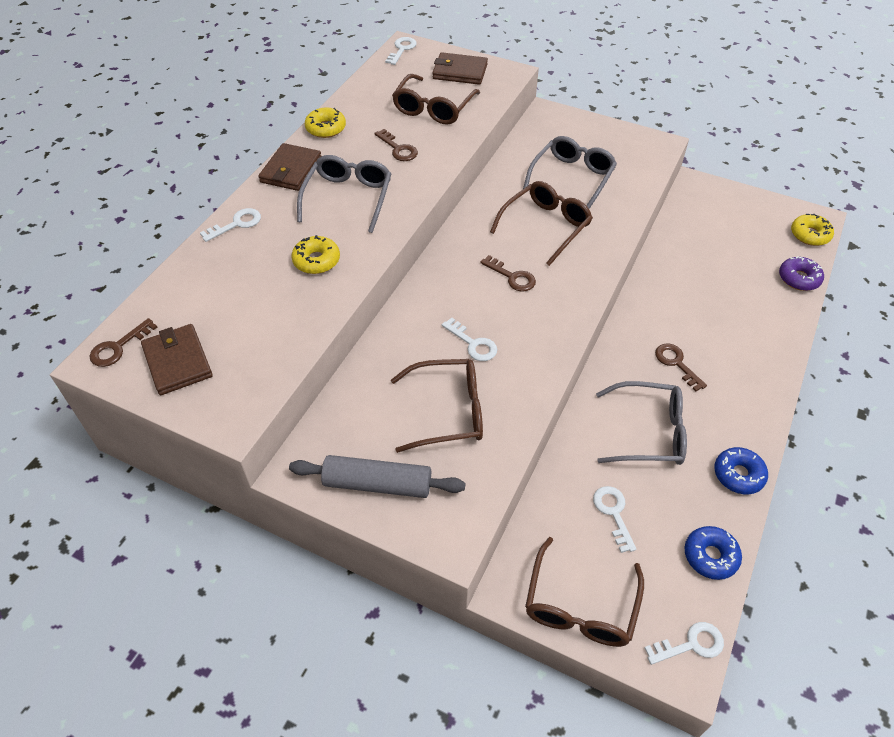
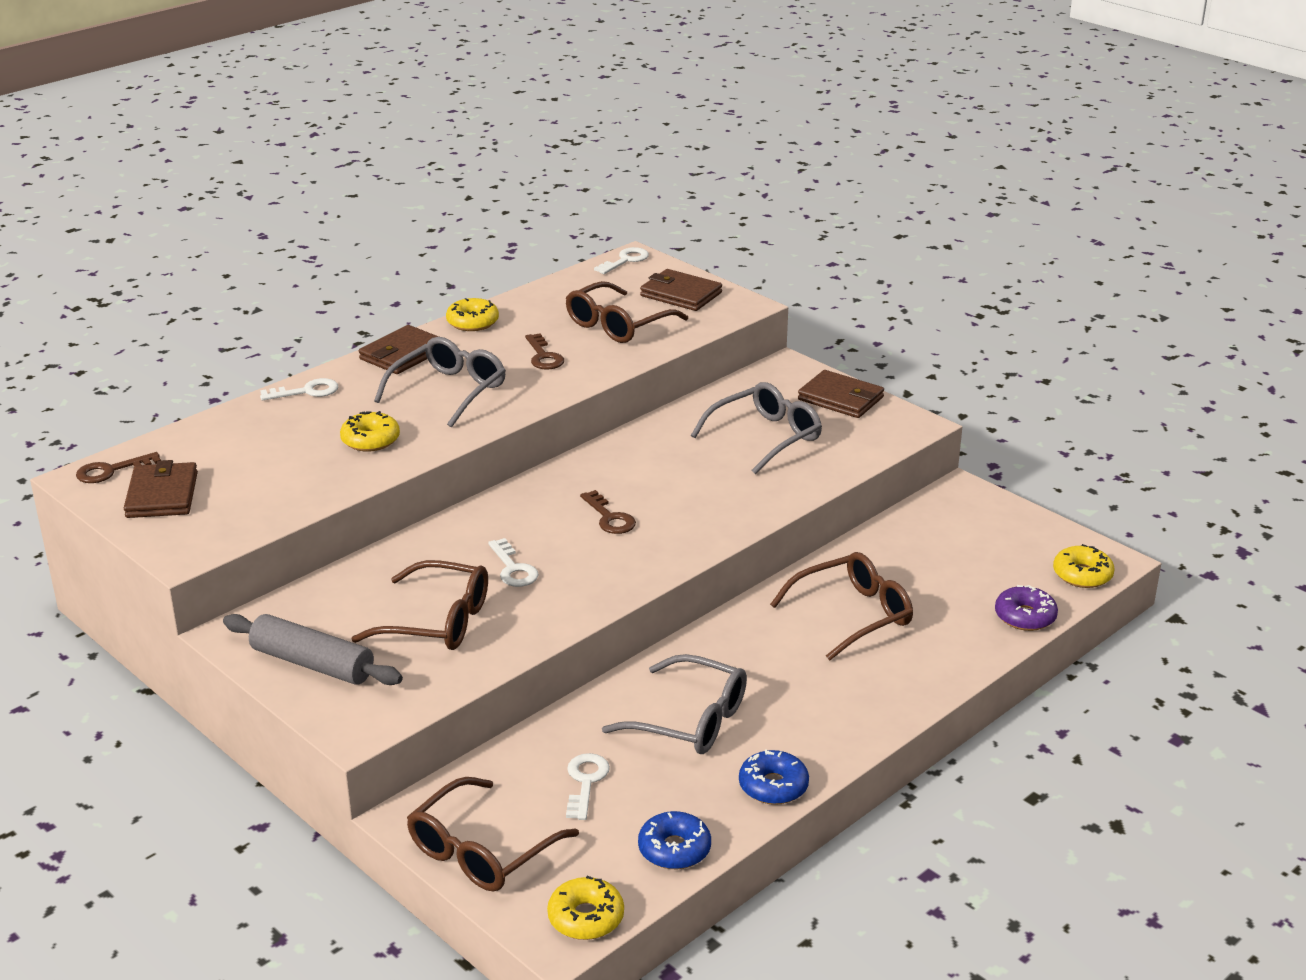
camera: 20 degrees right, 20 degrees down
brown glasses [490,181,593,266] -> brown glasses moved to [770,552,913,661]
white key [645,622,724,665] -> yellow donut [547,875,624,940]
brown key [655,343,707,391] -> none
none -> brown wallet [798,370,884,418]

